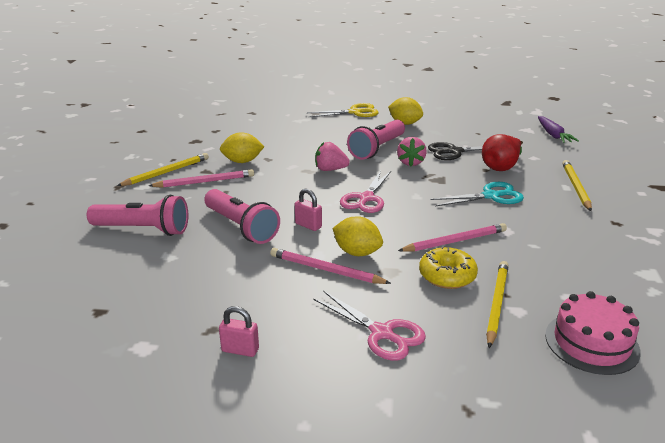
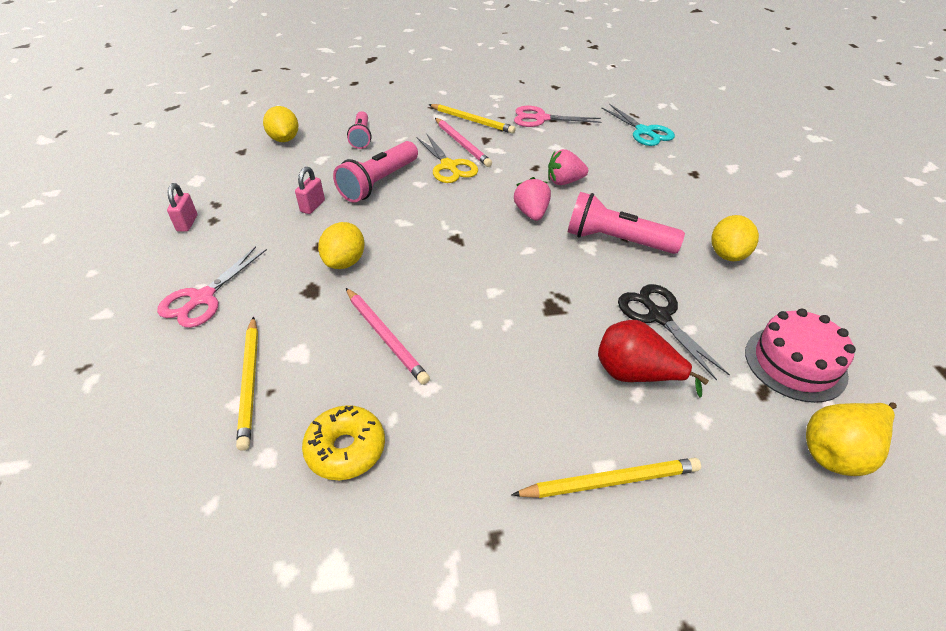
camera: 75 degrees right, 15 degrees up
pink flashlight [87,195,188,236] -> pink flashlight [347,111,371,149], size x0.65
yellow lemon [220,132,265,163] -> yellow lemon moved to [263,106,298,142]
pink pencil [270,248,391,284] -> none
pink padlock [295,189,322,231] -> pink padlock moved to [295,167,325,214]
yellow scissors [307,103,379,117] -> yellow scissors moved to [416,134,478,183]
pink scissors [340,171,391,213] -> pink scissors moved to [514,106,601,127]
pink strawberry [397,137,427,166] -> pink strawberry moved to [548,149,588,185]
yellow donut [419,246,478,289] -> yellow donut moved to [302,405,385,480]
turquoise scissors [431,182,524,207] -> turquoise scissors moved to [601,104,675,146]
yellow pencil [486,261,509,348] -> yellow pencil turned 75 degrees clockwise [236,316,258,451]
purple carrot [538,116,579,143] -> yellow pear [806,403,897,476]
pink cake [545,291,641,375] -> pink cake moved to [745,309,856,403]

